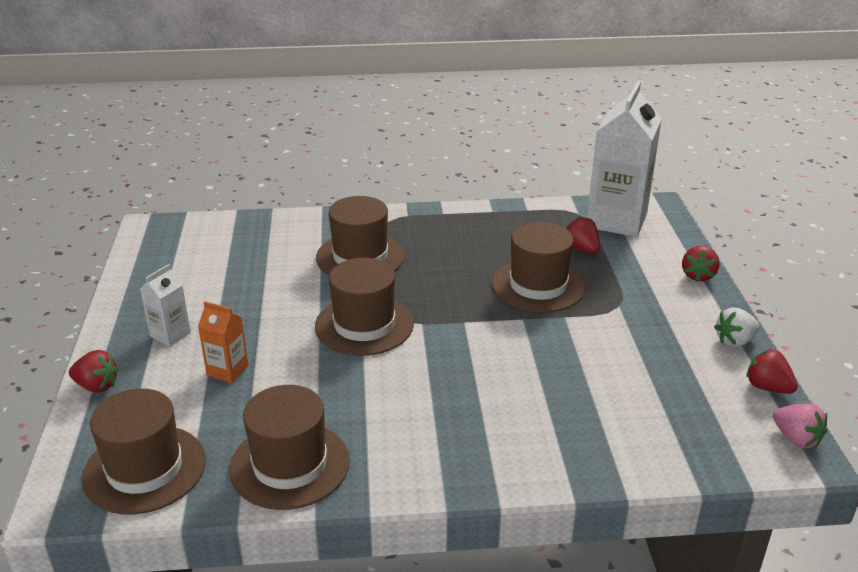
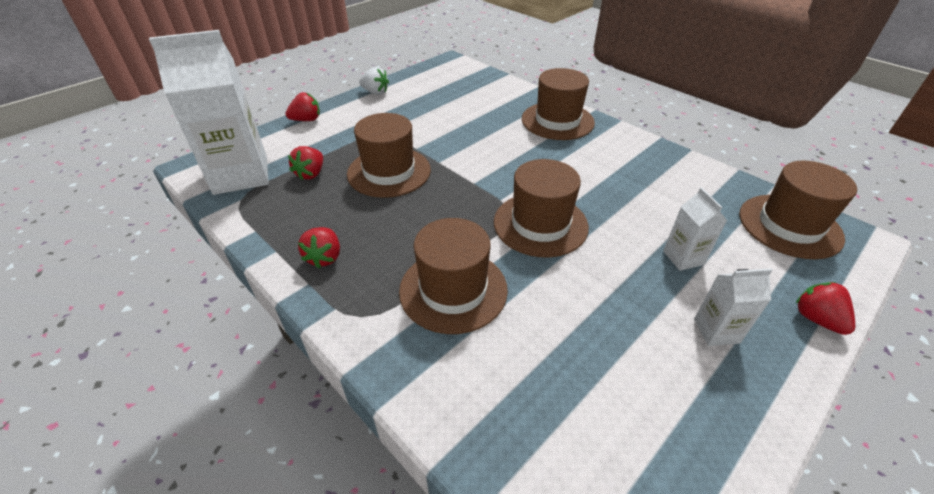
camera: 130 degrees left, 10 degrees up
orange carton [198,301,248,383] -> white carton [663,187,727,271]
brown hat [229,385,350,510] -> brown hat moved to [522,68,595,140]
red strawberry [746,349,798,394] -> red strawberry moved to [298,227,340,268]
pink strawberry [773,403,827,448] -> none

